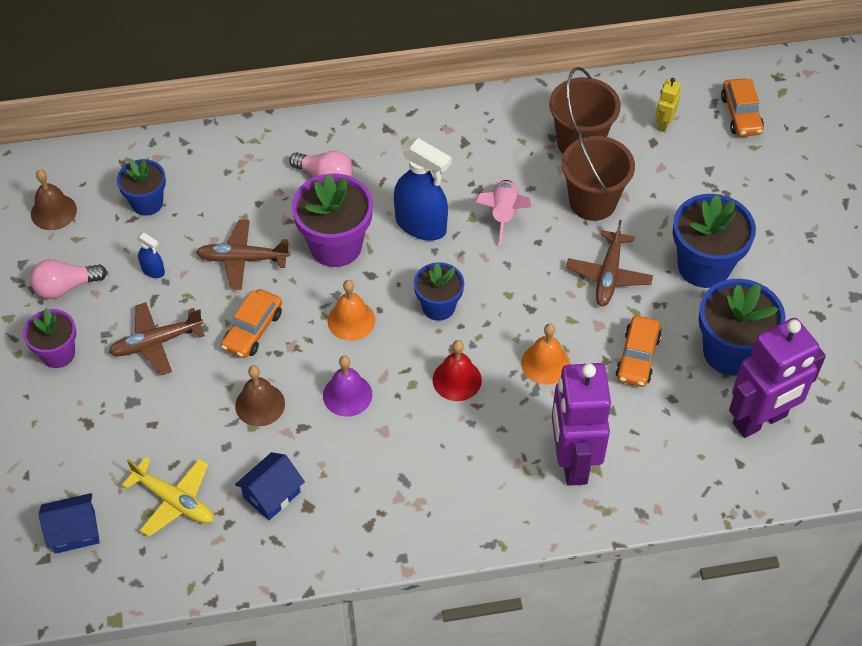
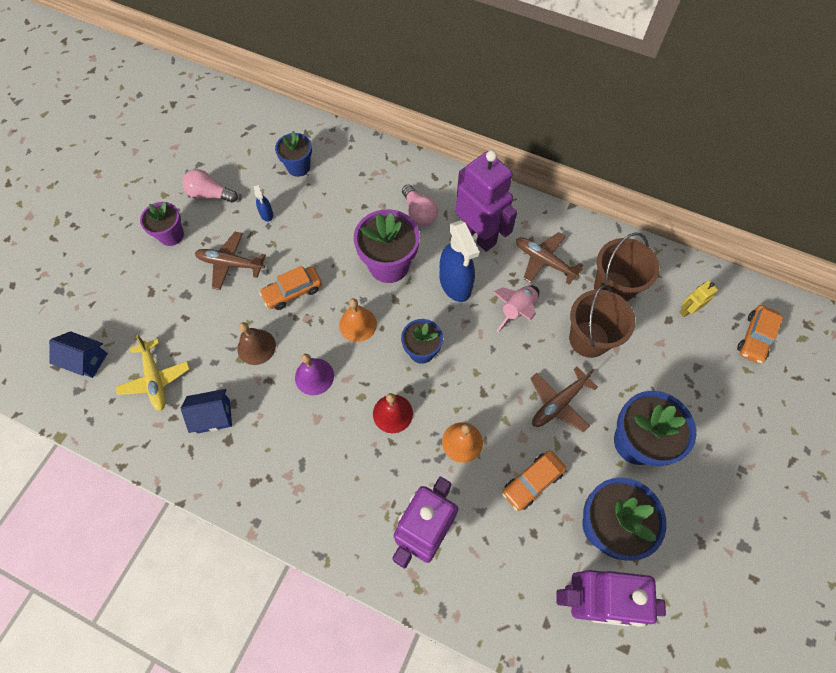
camera: 35 degrees right, 10 degrees up
brown bell [31,169,77,230] -> none
brown plane [196,219,290,290] -> brown plane moved to [516,232,583,285]
none -> purple robot [456,150,517,252]

